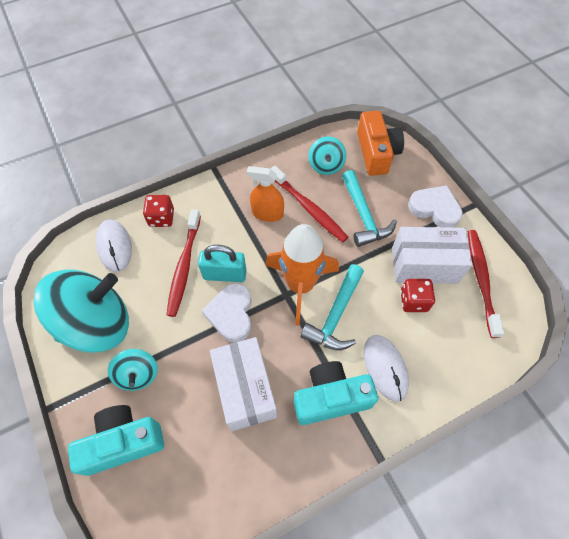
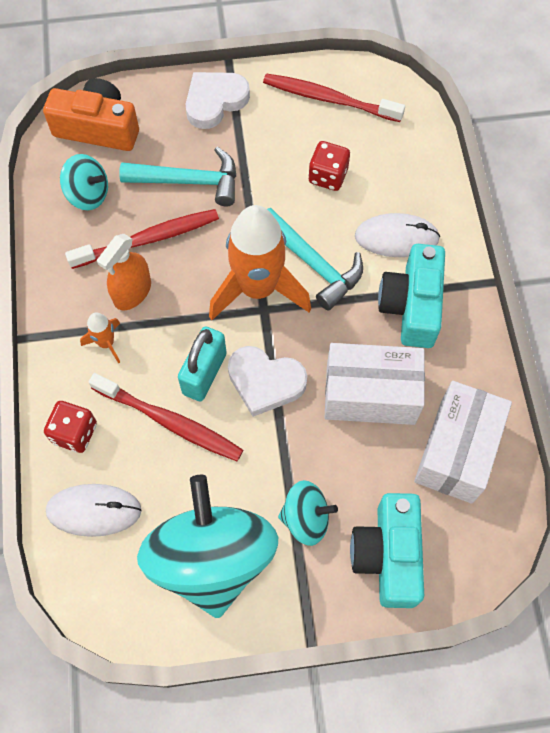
camera: 70 degrees left, 5 degrees up
white box [392,227,472,284] -> white box moved to [414,381,512,504]
none -> orange rocket [80,313,120,364]

